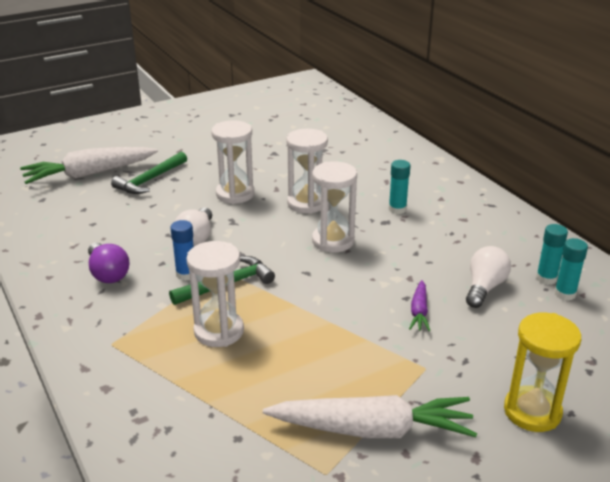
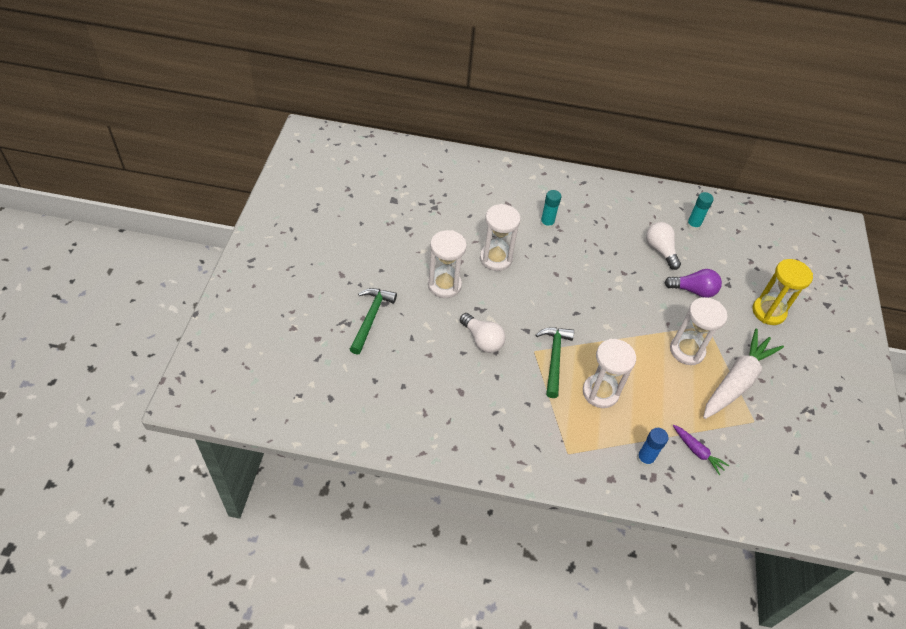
camera: 55 degrees left, 20 degrees up
white carrot [20,147,158,184] -> none
purple light bulb [88,243,129,283] -> purple light bulb moved to [664,269,722,298]
green hammer [111,152,187,194] -> green hammer turned 150 degrees counterclockwise [349,288,397,355]
blue glue stick [170,220,194,281] -> blue glue stick moved to [637,428,668,467]
white hourglass [312,161,357,253] -> white hourglass moved to [670,297,727,365]
purple carrot [409,280,430,332] -> purple carrot moved to [673,425,729,475]
turquoise glue stick [536,224,568,285] -> none

